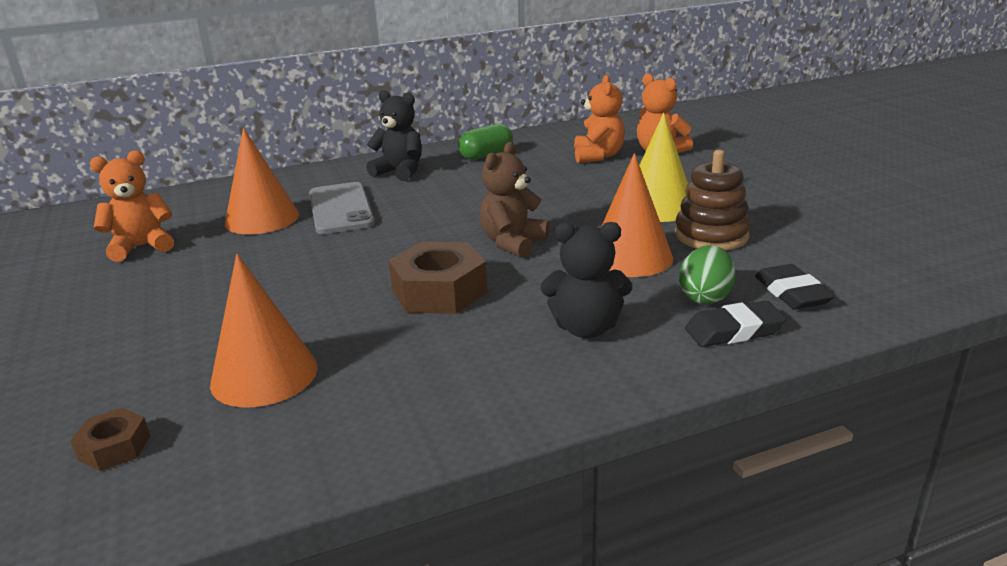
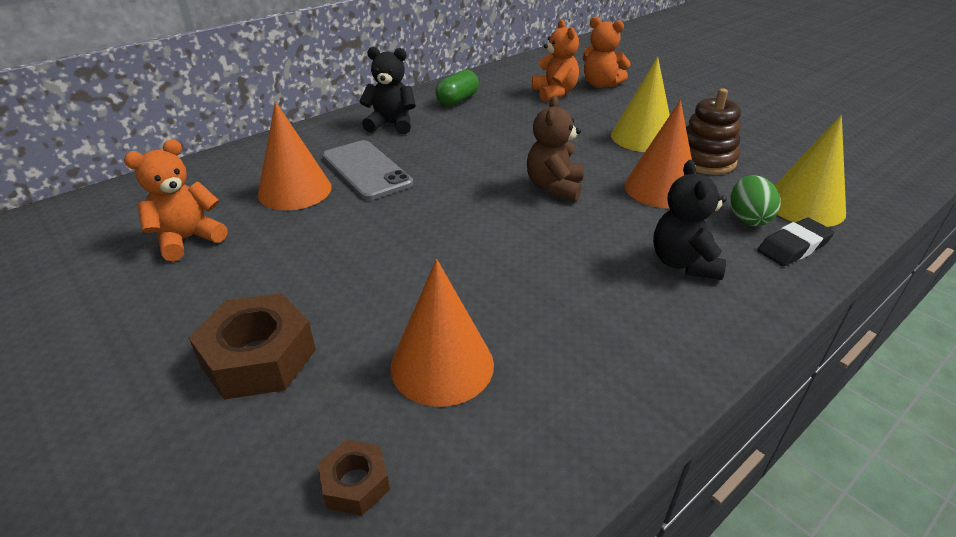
camera: 20 degrees left, 10 degrees up
brown nut [388,242,488,314] -> brown nut moved to [188,293,316,400]
black teddy bear [541,222,632,338] -> black teddy bear turned 105 degrees clockwise [653,160,727,280]
black eraser [755,264,835,309] -> yellow cone [775,115,846,227]

